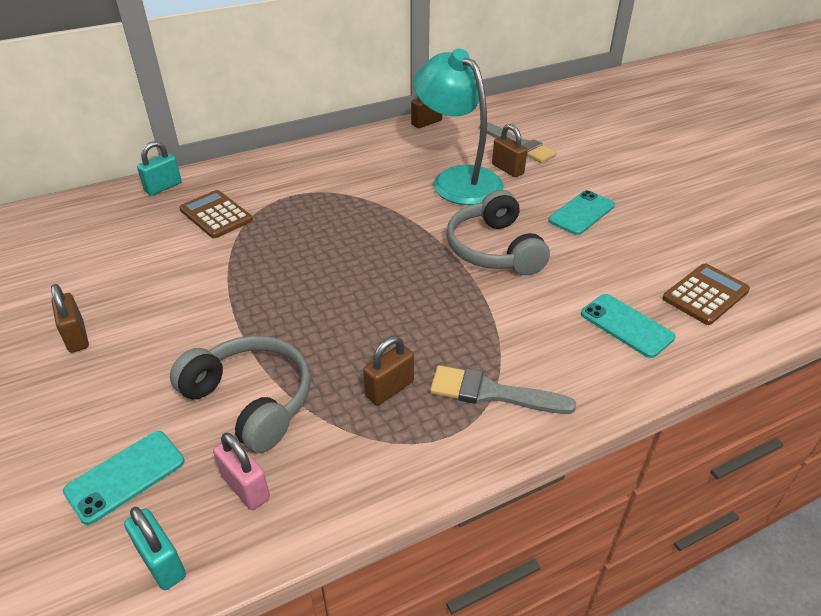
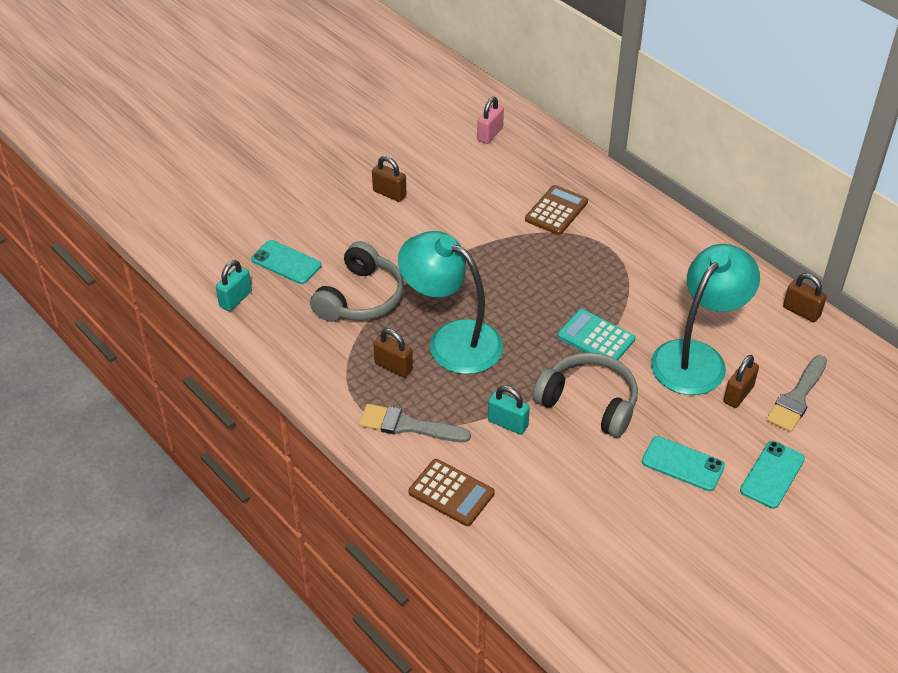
camera: 75 degrees right, 5 degrees up
brown padlock [51,284,89,353] -> brown padlock turned 75 degrees clockwise [372,156,406,202]
turquoise padlock [137,141,182,196] -> turquoise padlock moved to [488,386,530,435]
pink padlock [213,433,270,510] -> pink padlock moved to [477,97,504,144]
grey brush [430,365,576,414] -> grey brush turned 75 degrees counterclockwise [359,404,471,442]
grey headphones [446,190,550,275] -> grey headphones turned 60 degrees clockwise [533,352,638,438]
turquoise phone [581,294,675,358] -> turquoise phone moved to [740,441,805,509]
brown calculator [663,263,750,325] -> brown calculator moved to [408,459,495,526]
none -> turquoise lamp [398,231,503,374]
none -> turquoise calculator [557,309,635,360]

